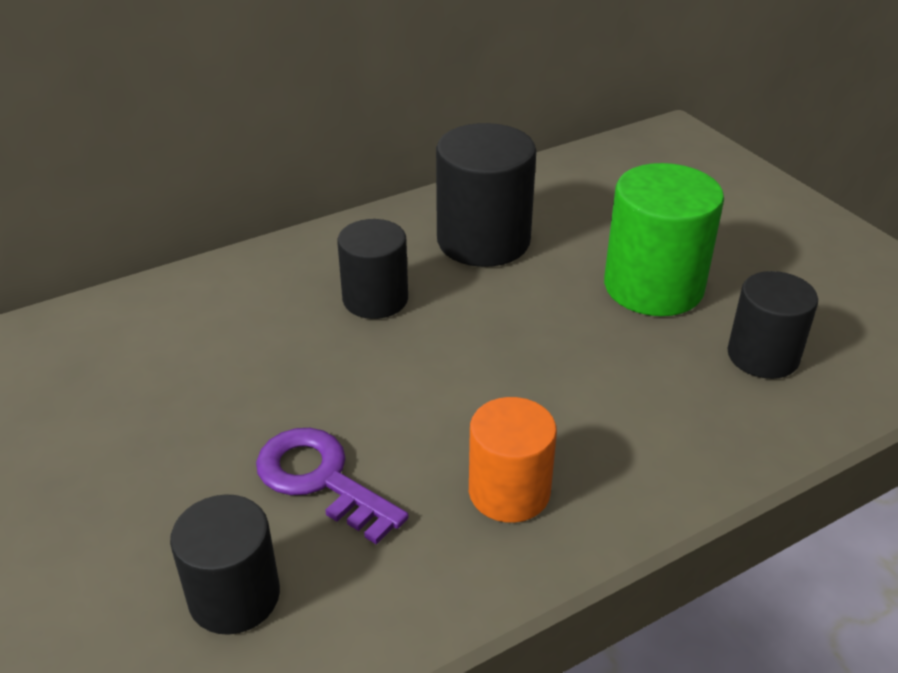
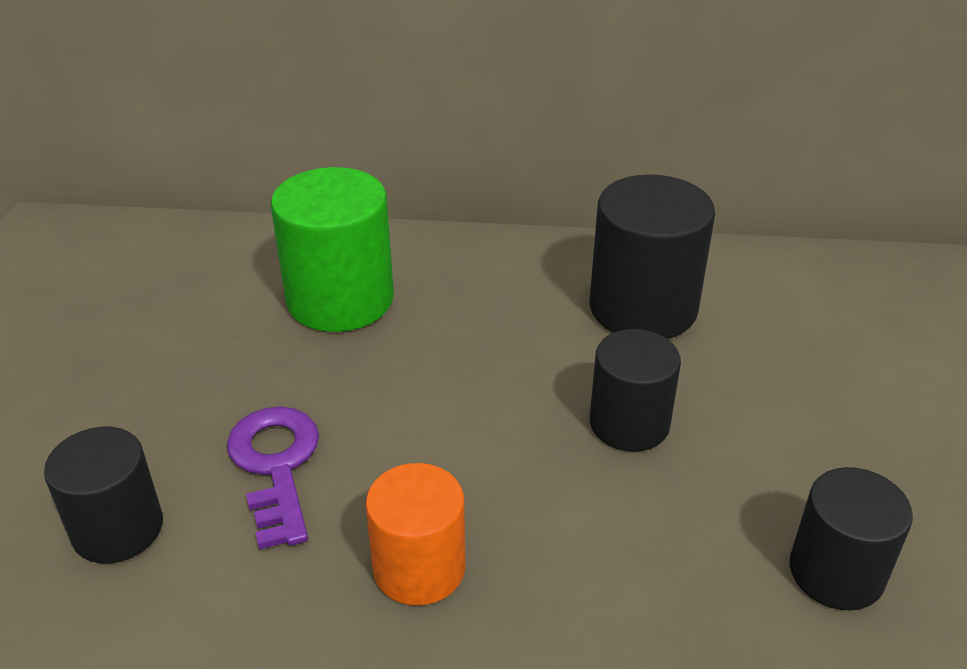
camera: 35 degrees right, 0 degrees up
black cylinder [337,219,408,319] -> black cylinder moved to [590,329,681,452]
green cylinder [604,163,724,316] -> green cylinder moved to [271,167,394,332]

